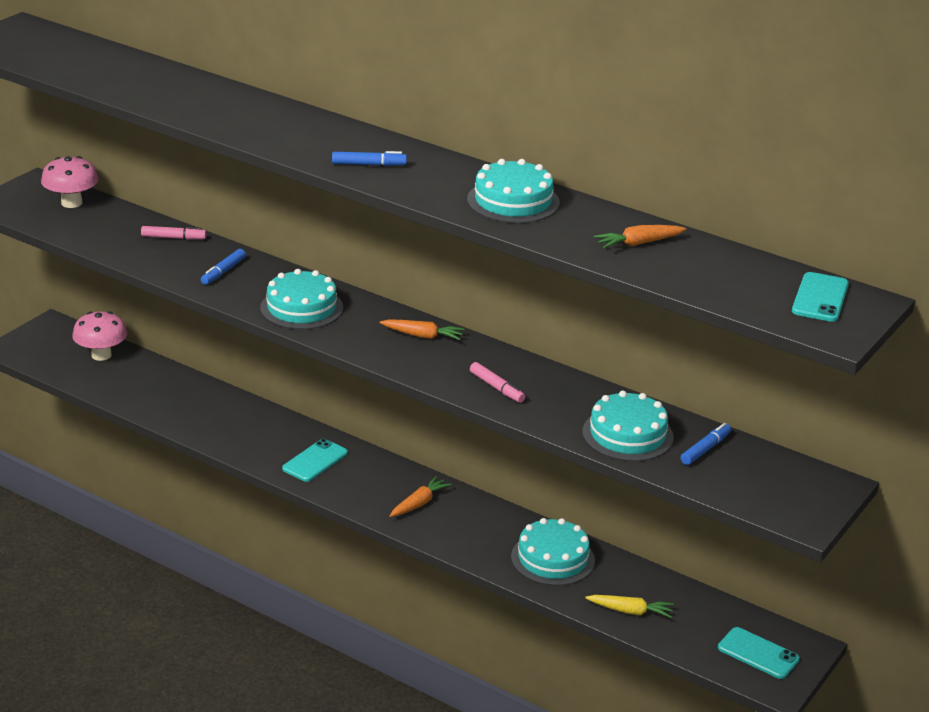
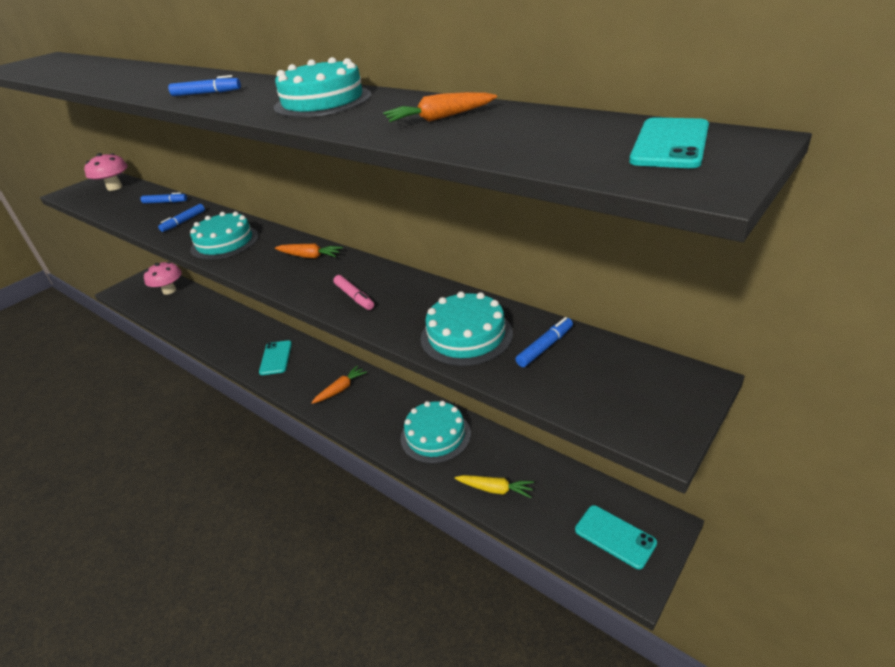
camera: 10 degrees right, 5 degrees up
pink marker [141,226,206,240] -> blue marker [141,192,187,204]
turquoise phone [282,439,348,482] -> turquoise phone turned 45 degrees counterclockwise [259,340,292,375]

